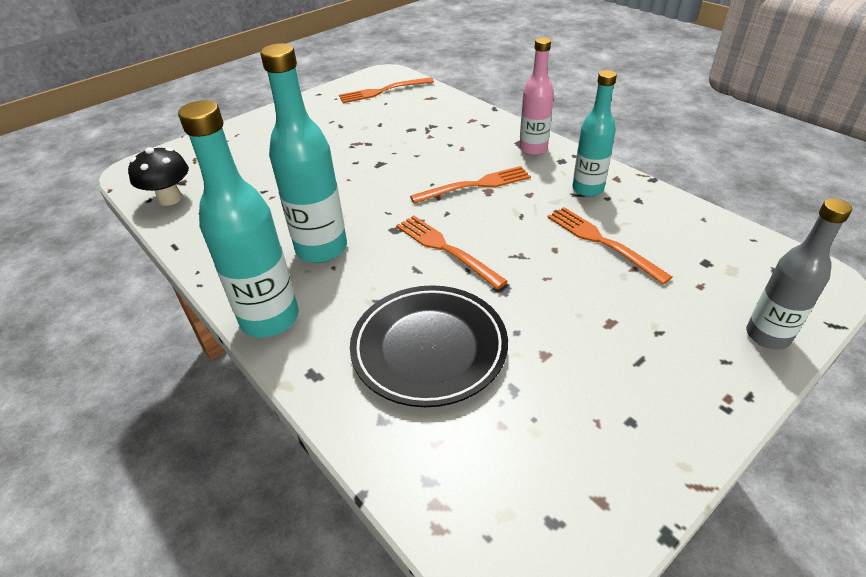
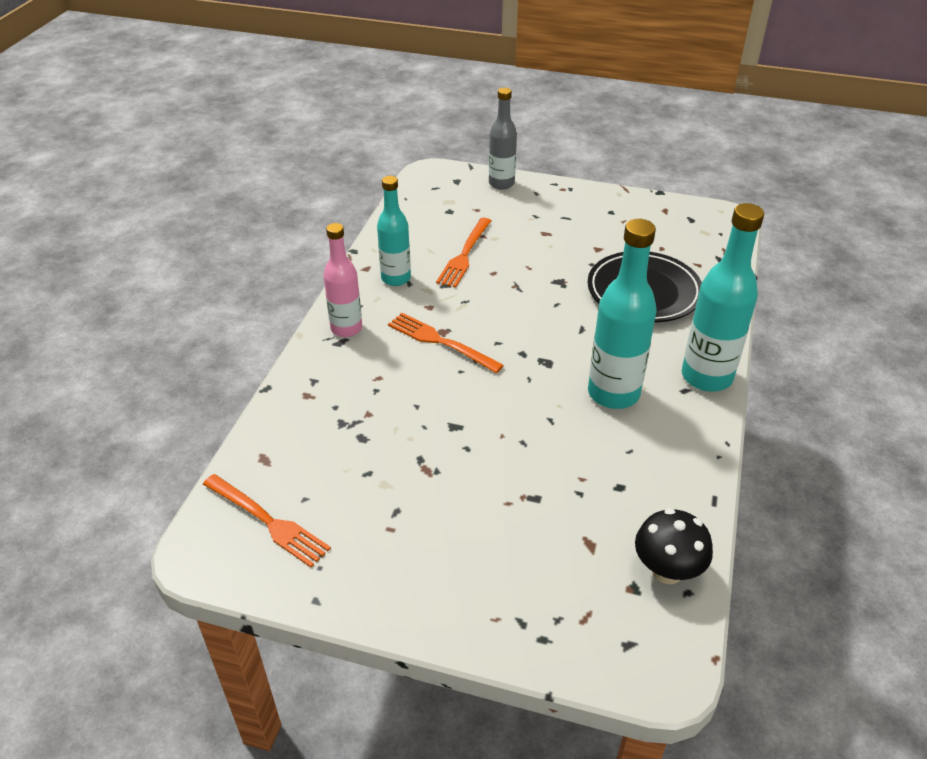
camera: 125 degrees left, 0 degrees up
orange fork [396,216,508,289] -> none

